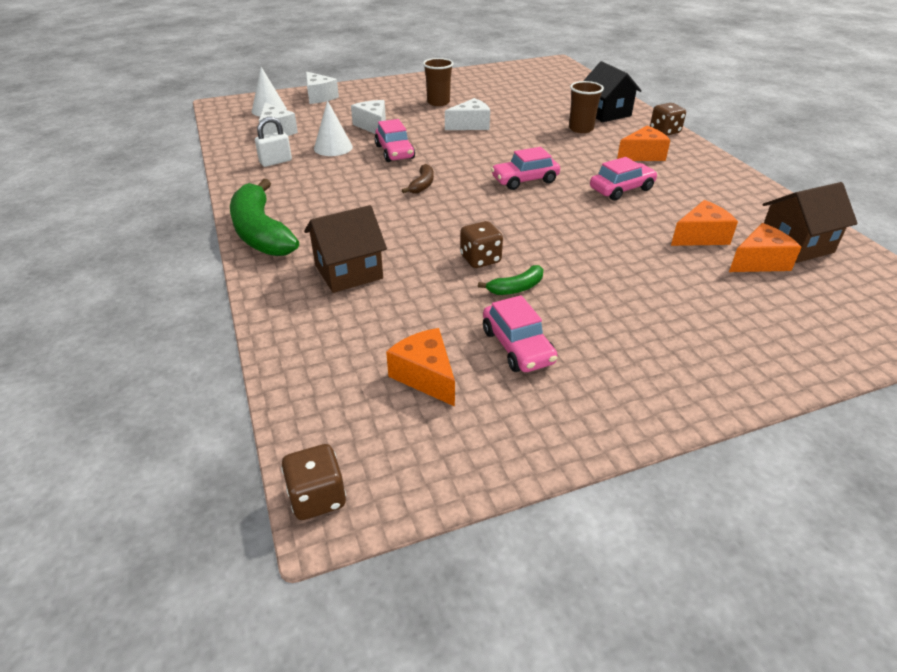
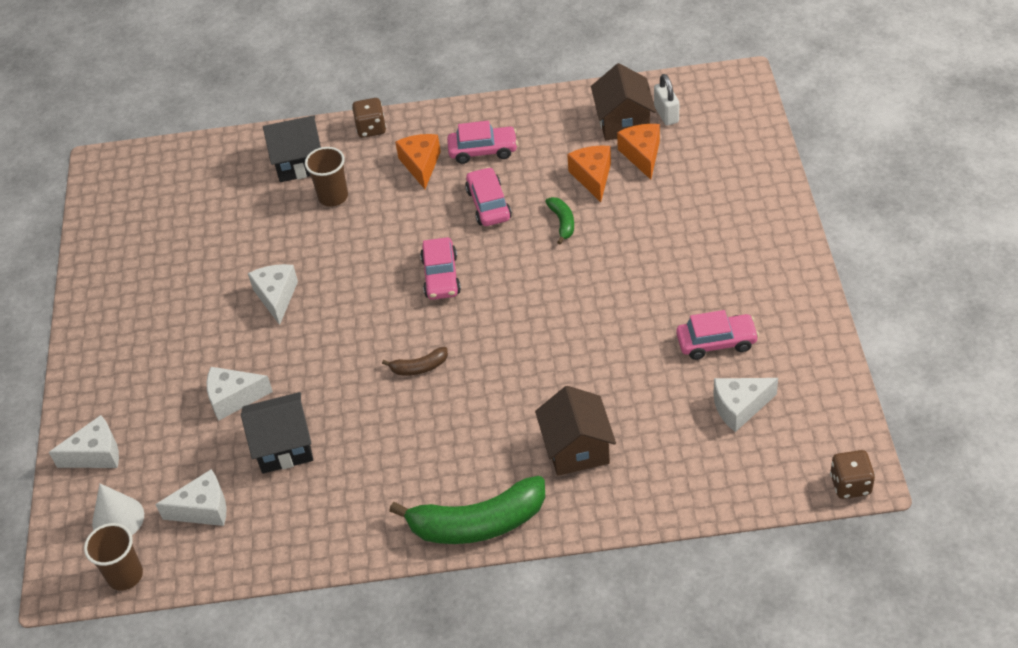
camera: 70 degrees left, 10 degrees up
white padlock [255,117,292,167] -> white padlock moved to [654,74,679,126]
white cone [314,100,353,156] -> black house [241,392,313,474]
pink car [375,119,415,162] -> pink car moved to [447,121,518,164]
orange cheese [386,328,455,407] -> white cheese [713,378,778,432]
brown banana [402,164,434,194] -> brown banana turned 135 degrees clockwise [382,347,448,375]
brown cup [423,58,453,106] -> brown cup moved to [84,523,143,590]
brown dice [460,221,503,268] -> none
green banana [478,265,543,295] -> green banana moved to [545,197,574,244]

